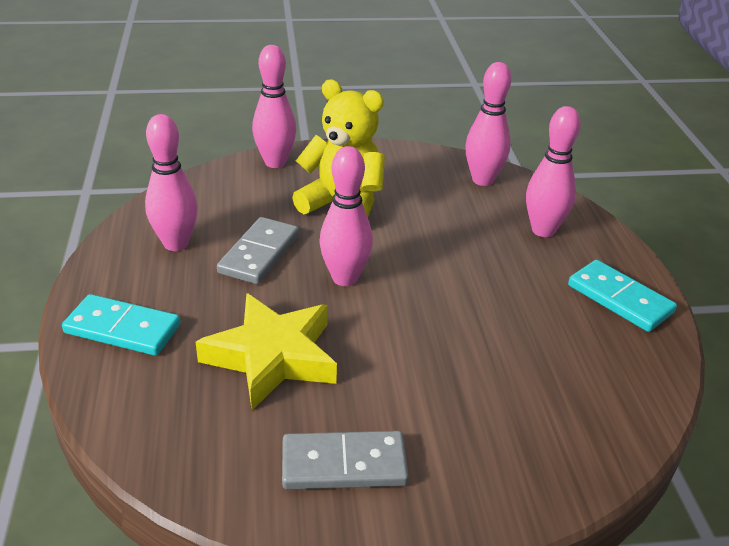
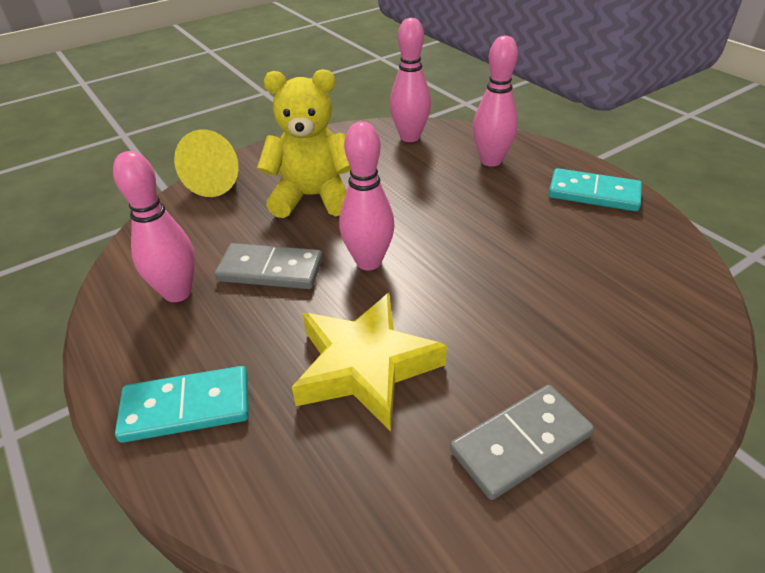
camera: 25 degrees left, 5 degrees up
grey domino [217,217,299,284] -> grey domino turned 75 degrees counterclockwise [215,243,323,289]
pink bowling pin [252,45,296,168] -> yellow cone [174,129,239,197]

